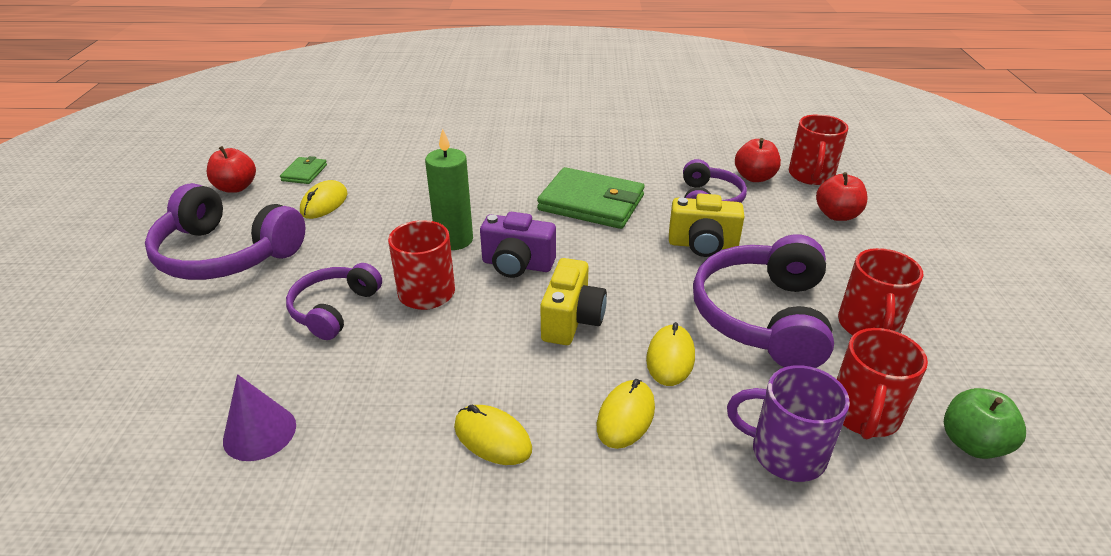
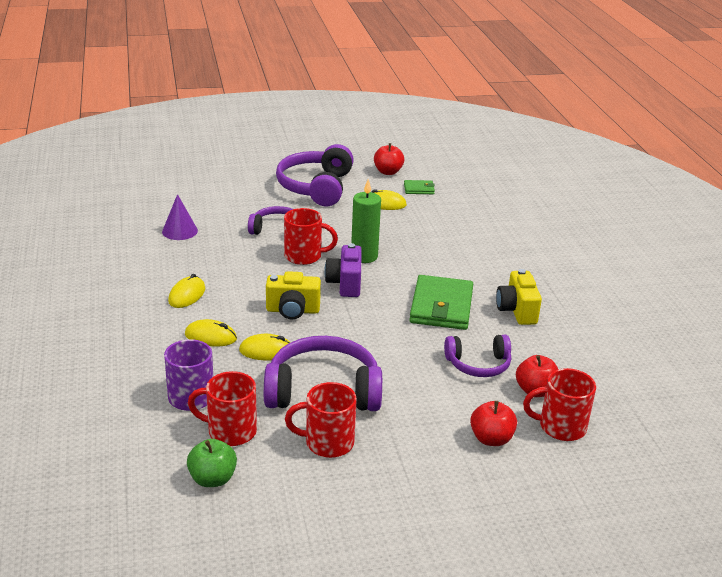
camera: 75 degrees right, 5 degrees down
yellow camera [669,194,744,257] -> yellow camera moved to [496,269,542,325]

